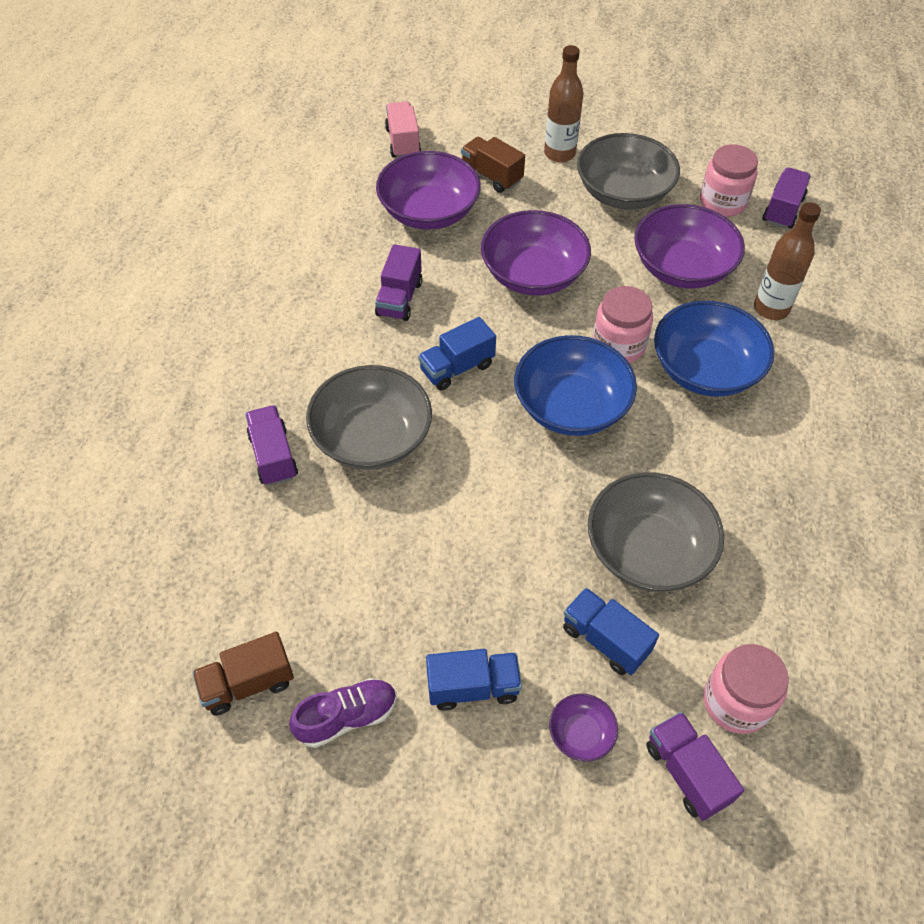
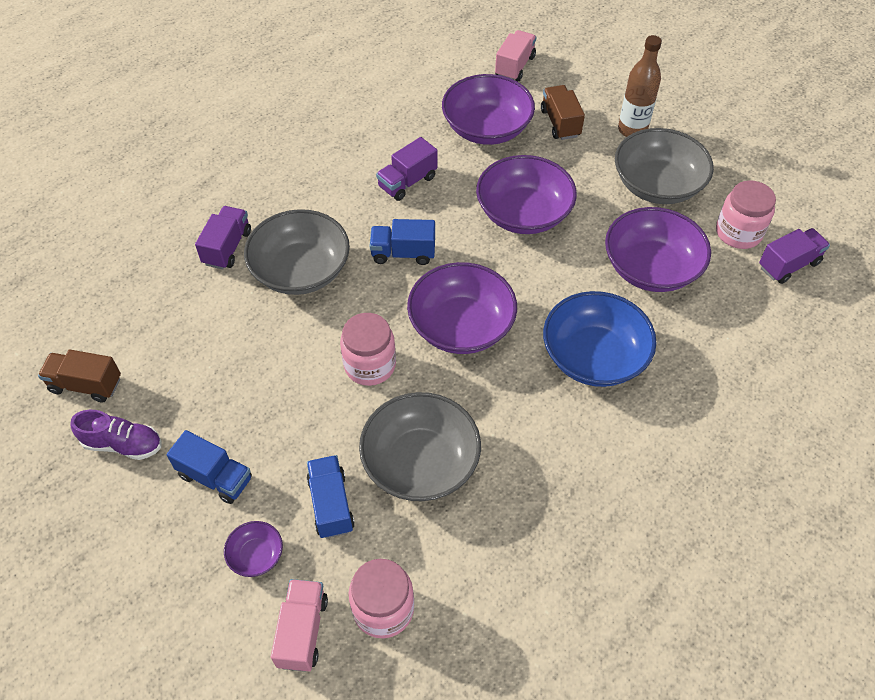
camera: 35 degrees right, 0 degrees up
blue bowl [514,335,637,436] -> purple bowl [407,262,517,354]
pink jar [593,286,653,363] -> pink jar moved to [340,313,396,386]
purple truck [646,712,744,821] -> pink truck [271,579,328,672]
brown bottle [754,202,821,320] -> none

